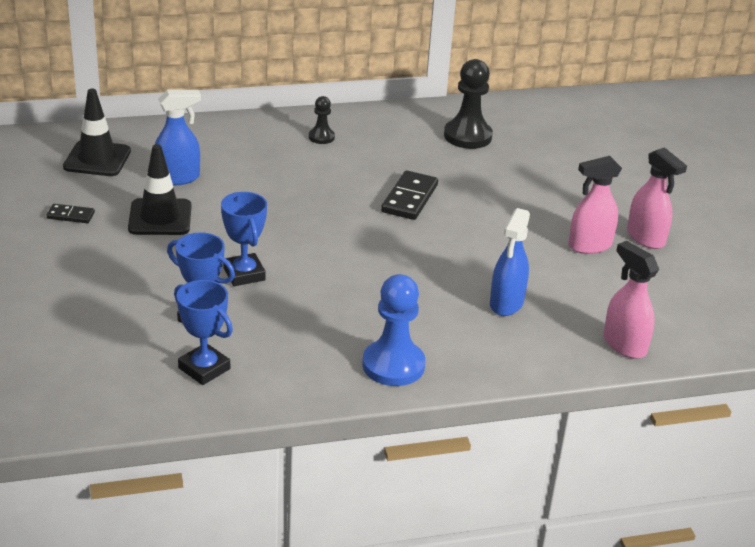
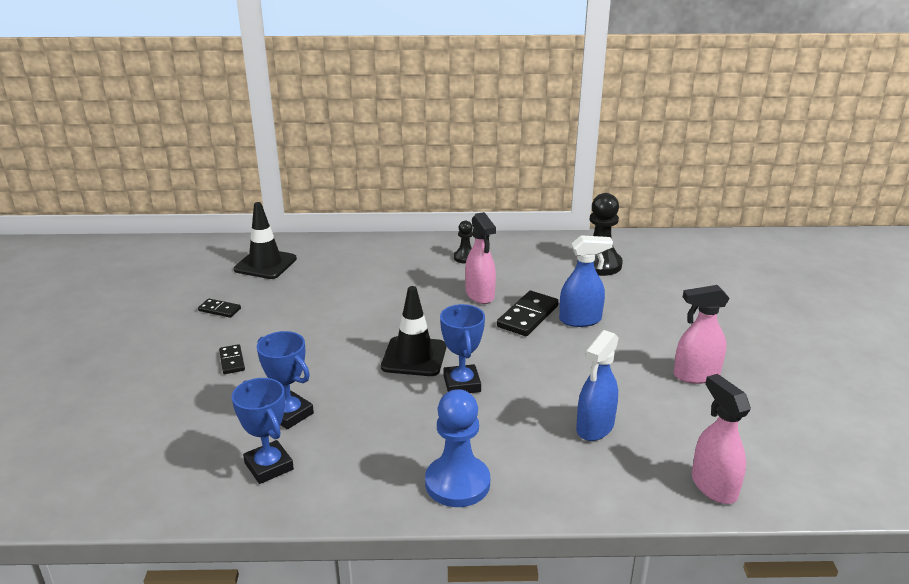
camera: 15 degrees right, 5 degrees down
black traffic cone [128,144,192,235] -> black traffic cone moved to [381,286,446,376]
blue spray bottle [154,90,201,186] -> blue spray bottle moved to [559,235,613,327]
blue trophy [221,192,267,286] -> blue trophy moved to [440,304,485,393]
pink spray bottle [627,147,687,249] -> pink spray bottle moved to [465,212,496,304]
none -> black domino [219,344,245,374]

